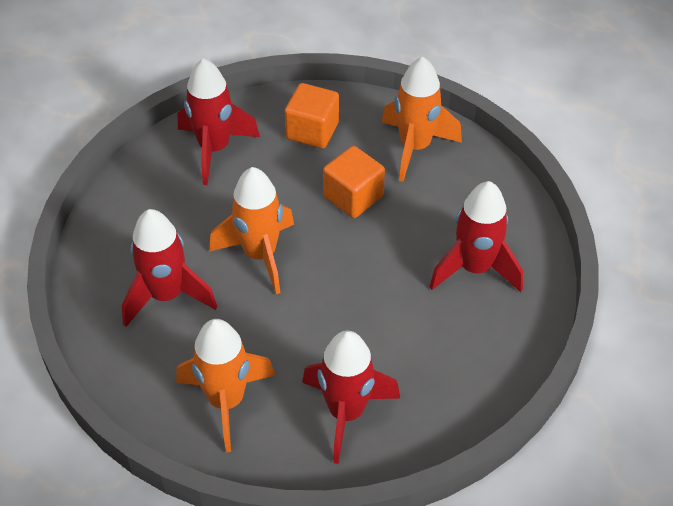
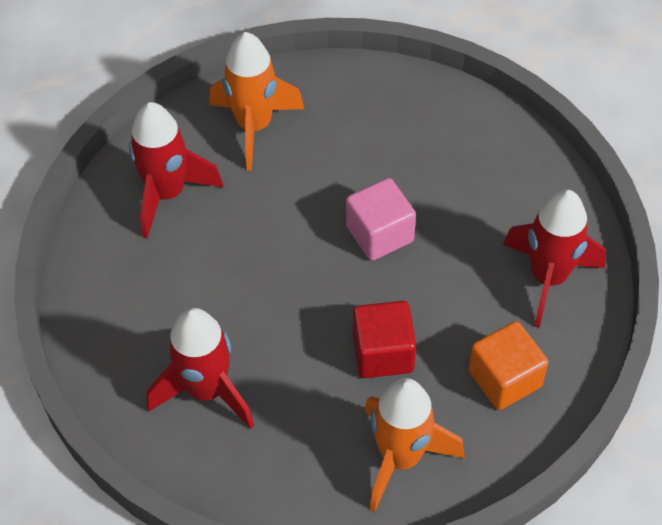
camera: 130 degrees right, 5 degrees up
red rocket [122,209,217,327] -> none
orange rocket [209,167,294,294] -> pink cube [346,178,416,261]
orange cube [323,146,385,218] -> red cube [353,301,416,378]

